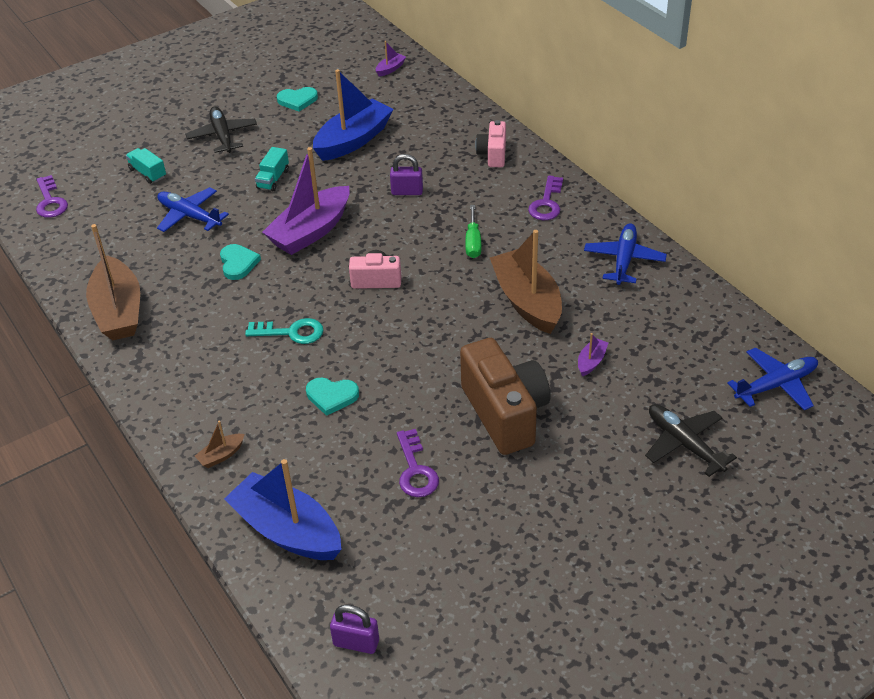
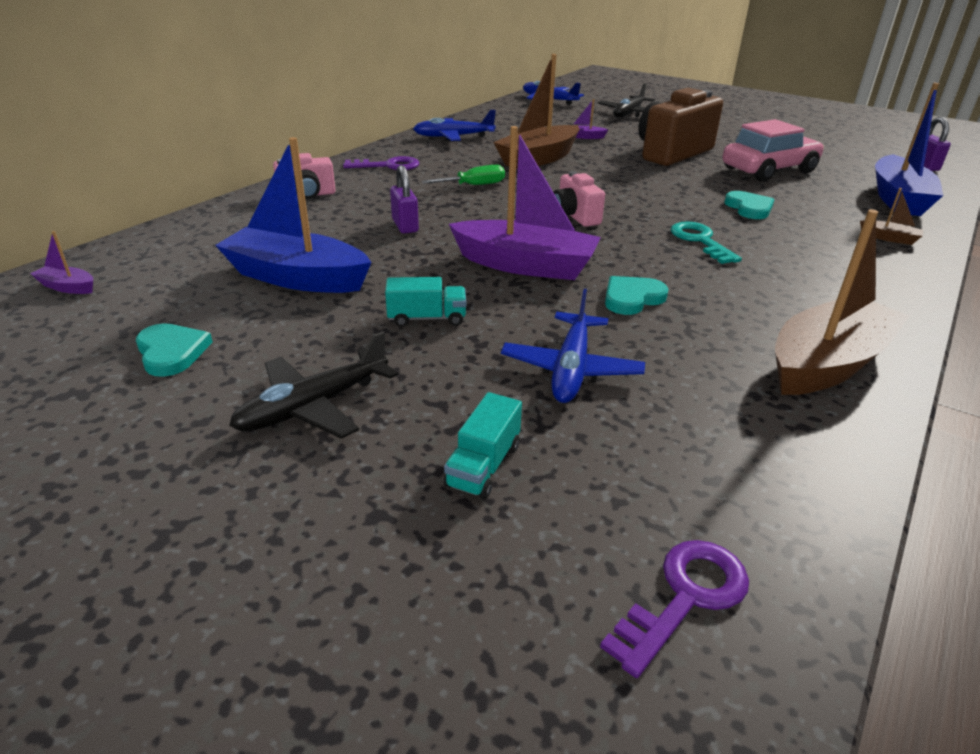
camera: 115 degrees left, 10 degrees down
purple key [397,429,439,497] -> pink car [723,119,824,182]

